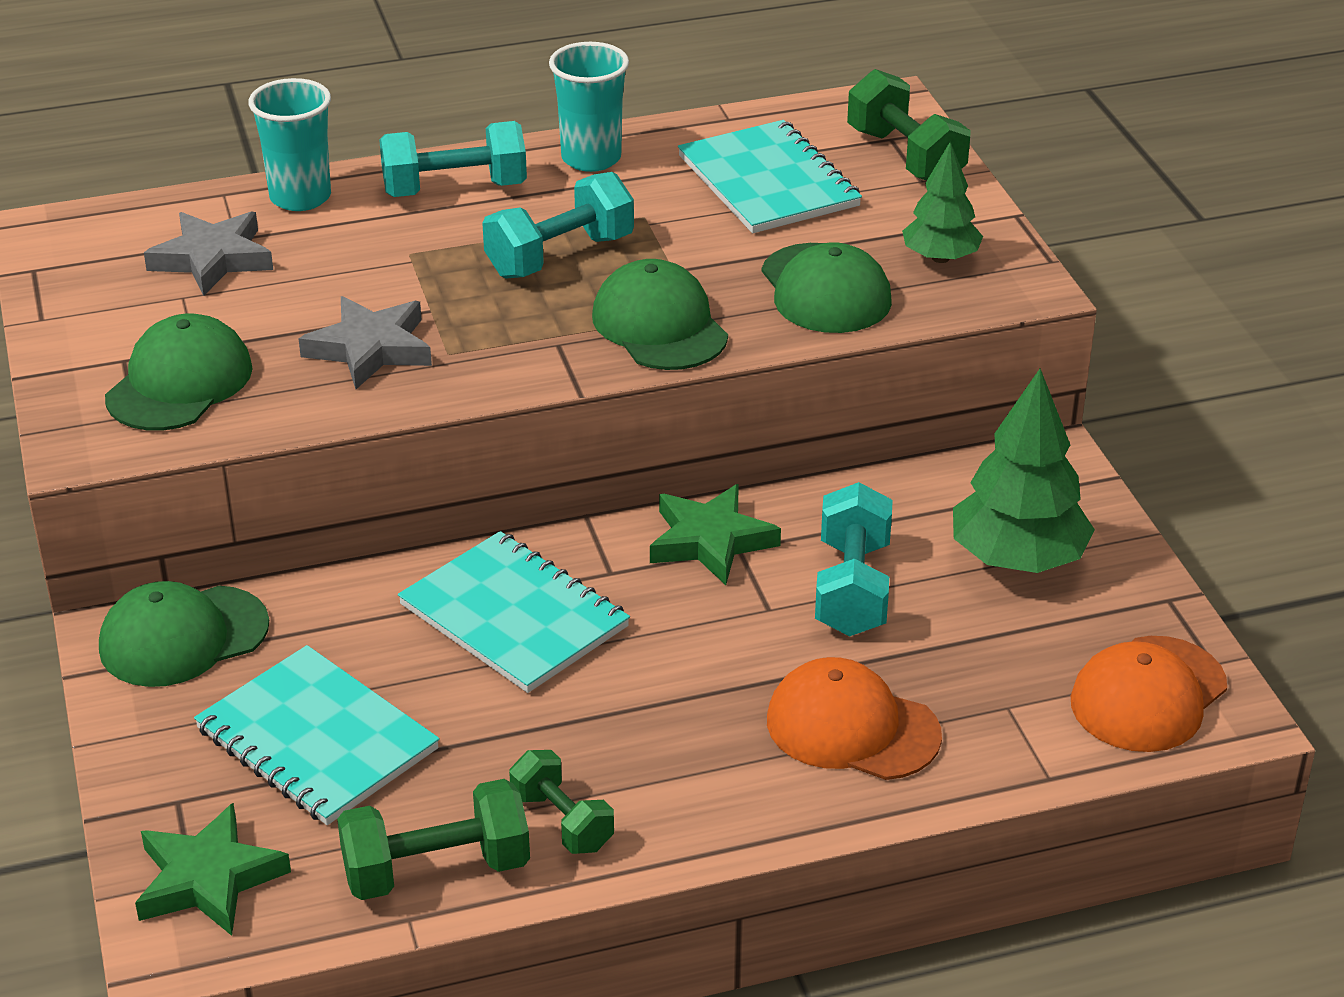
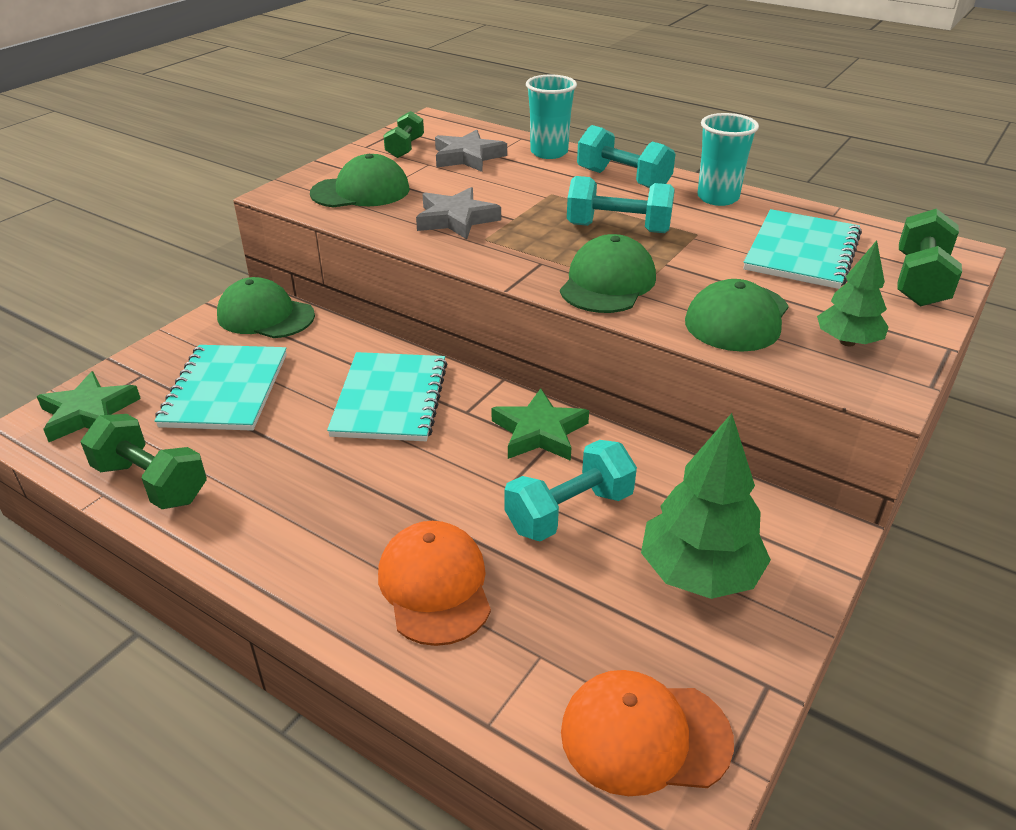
camera: 50 degrees right, 0 degrees up
green dumbbell [509,750,614,854] -> green dumbbell moved to [384,111,424,158]

